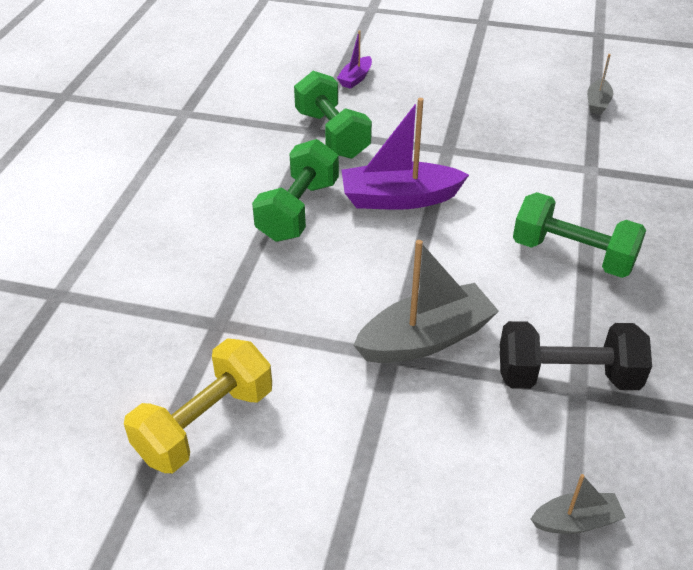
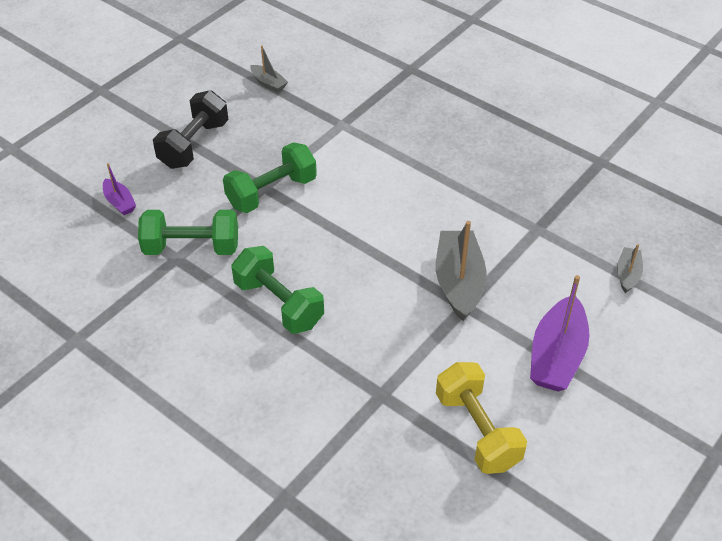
camera: 65 degrees left, 5 degrees up
purple boat [342,98,469,210] -> purple boat moved to [530,275,589,391]
black dumbbell [500,321,652,390] -> black dumbbell moved to [153,90,229,169]
green dumbbell [513,192,646,278] -> green dumbbell moved to [223,142,317,213]

